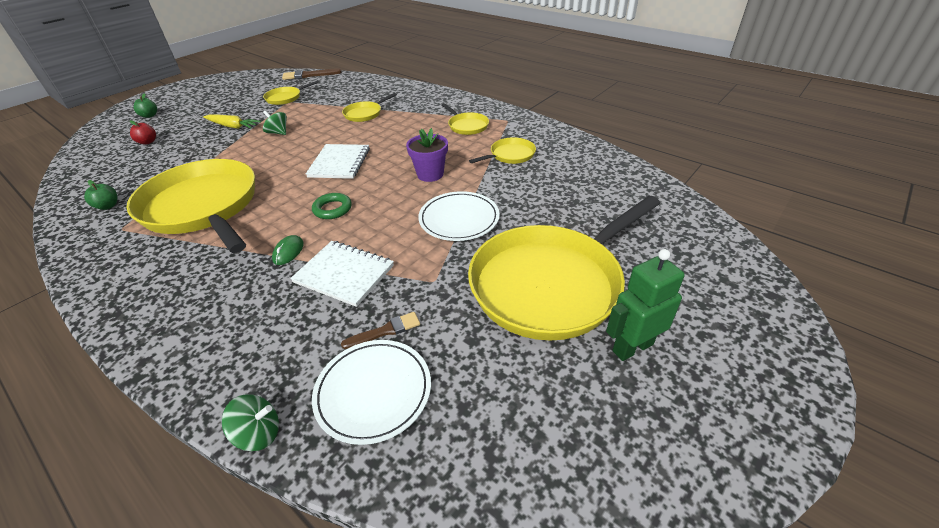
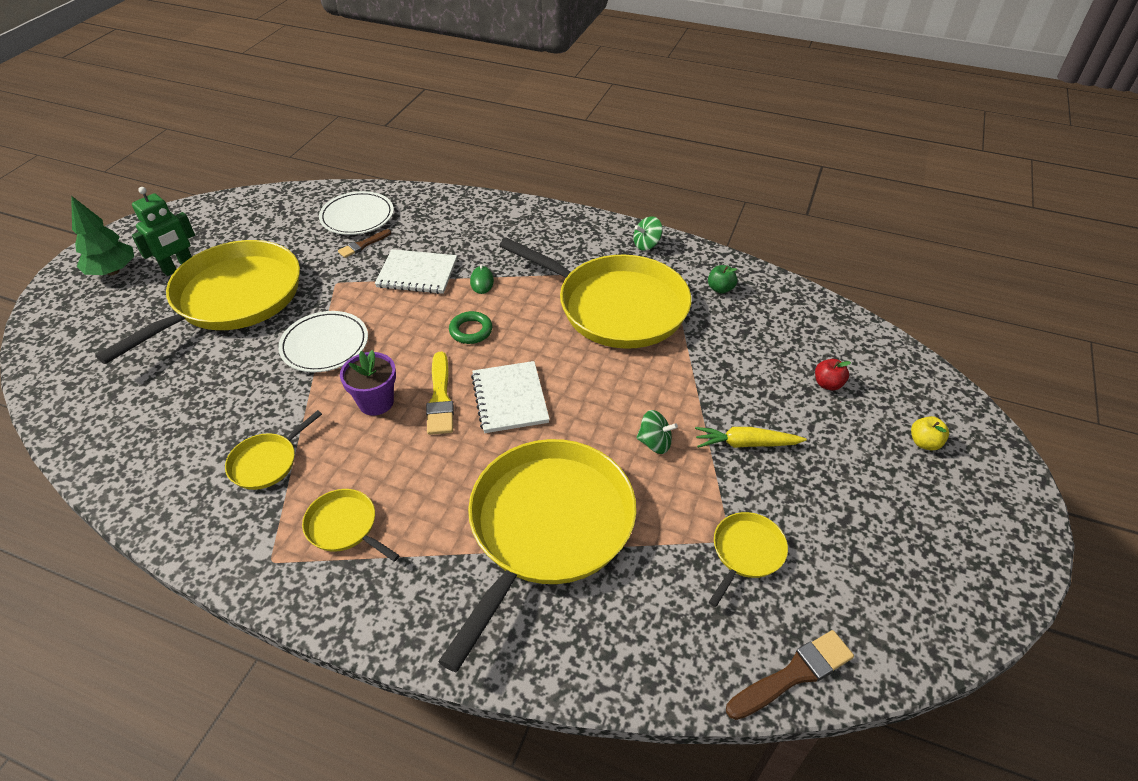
camera: 160 degrees right, 5 degrees up
green apple [134,93,157,118] -> yellow apple [911,416,949,450]
green spinning top [222,394,279,451] -> green spinning top moved to [633,216,662,251]
yellow pan [342,93,397,122] -> yellow pan [438,439,636,672], size x2.32
none -> green tree [71,196,134,275]
none -> yellow brush [426,352,454,435]

